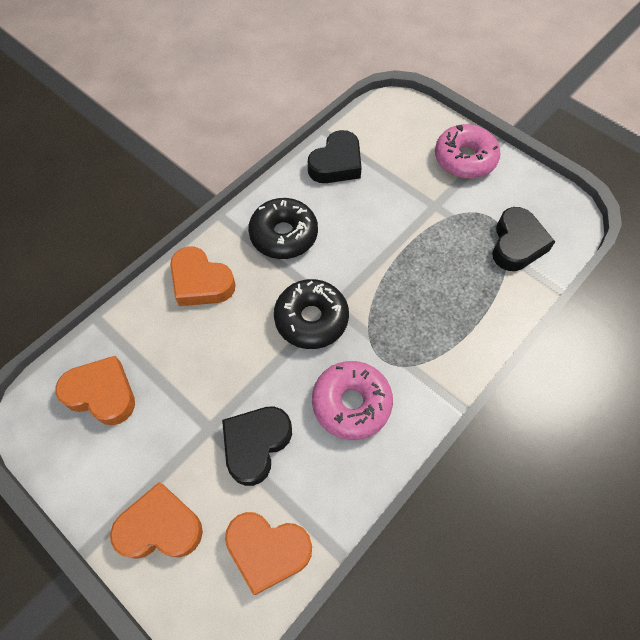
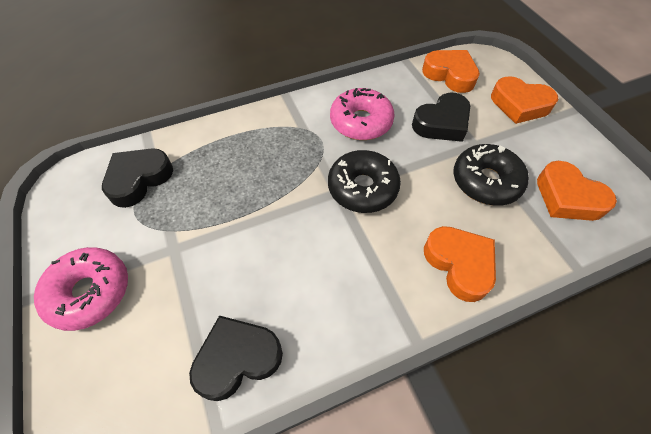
camera: 155 degrees left, 5 degrees down
black donut [248,198,318,259] -> black donut moved to [454,144,529,206]

